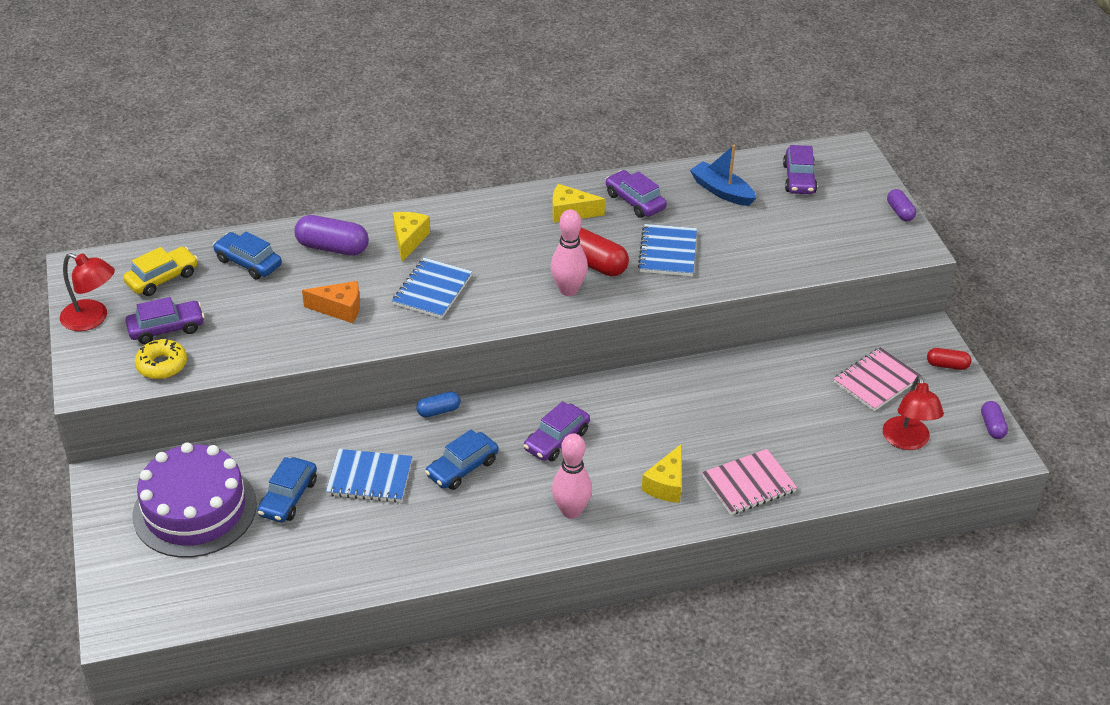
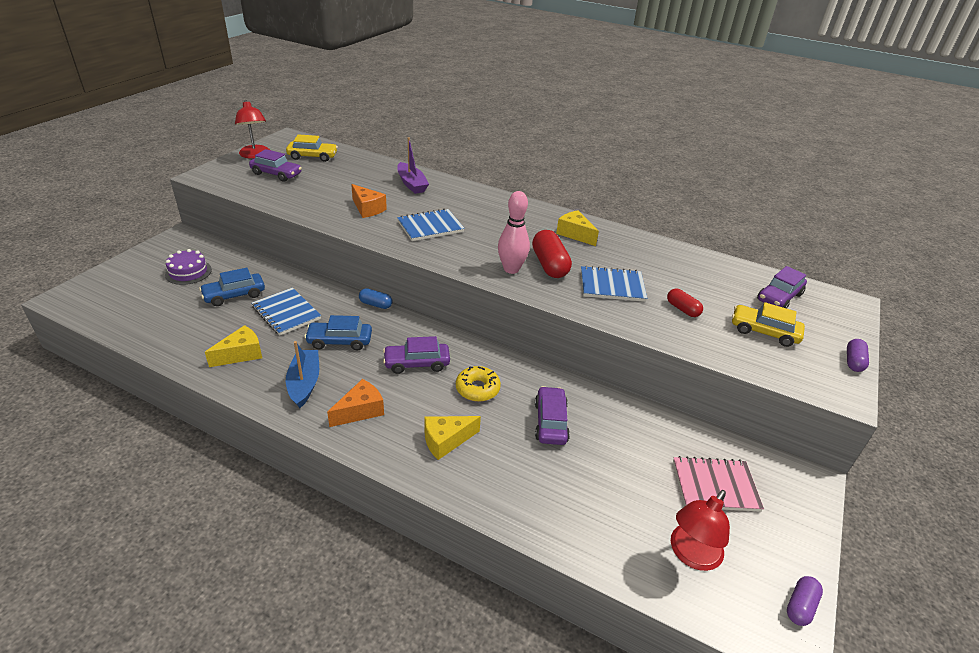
camera: 40 degrees right, 5 degrees down
purple cake [132,442,257,558] -> purple cake [165,249,212,285], size x0.49
yellow donut [135,339,187,379] -> yellow donut moved to [456,366,501,402]
blue car [213,231,282,279] -> none
purple capsule [294,215,369,256] -> purple boat [397,138,429,194]
yellow cheese [393,212,430,262] -> yellow cheese moved to [205,325,262,367]
pink bowling pin [552,433,592,519] -> orange cheese [327,379,384,427]
purple car [605,170,667,218] -> purple car moved to [535,386,570,445]
blue notebook [638,224,697,276] -> blue notebook turned 45 degrees clockwise [581,266,647,302]
blue boat [690,145,756,206] -> blue boat moved to [286,341,319,408]
pink notebook [702,449,797,515] -> none
red capsule [927,348,972,370] -> red capsule moved to [667,288,703,317]
none -> yellow car [732,302,805,347]

